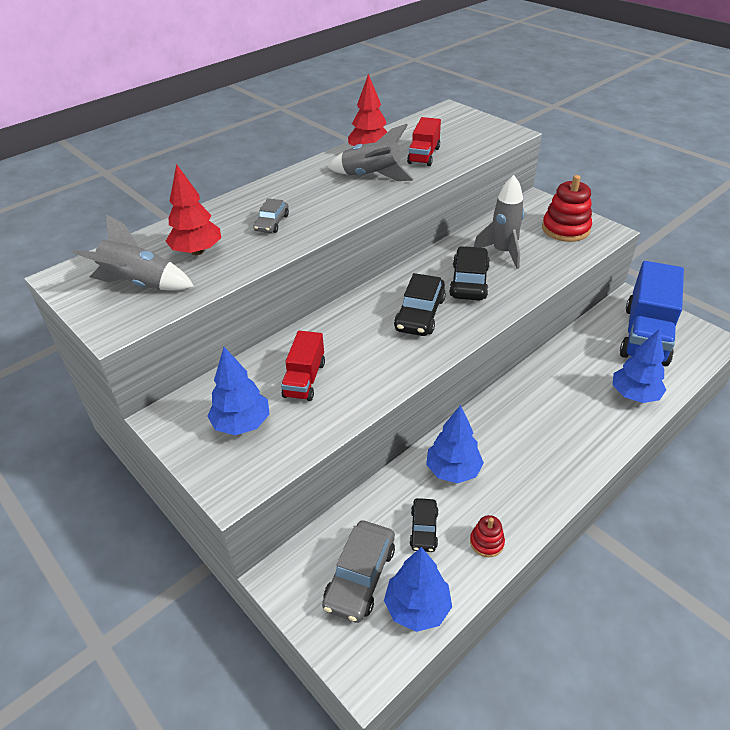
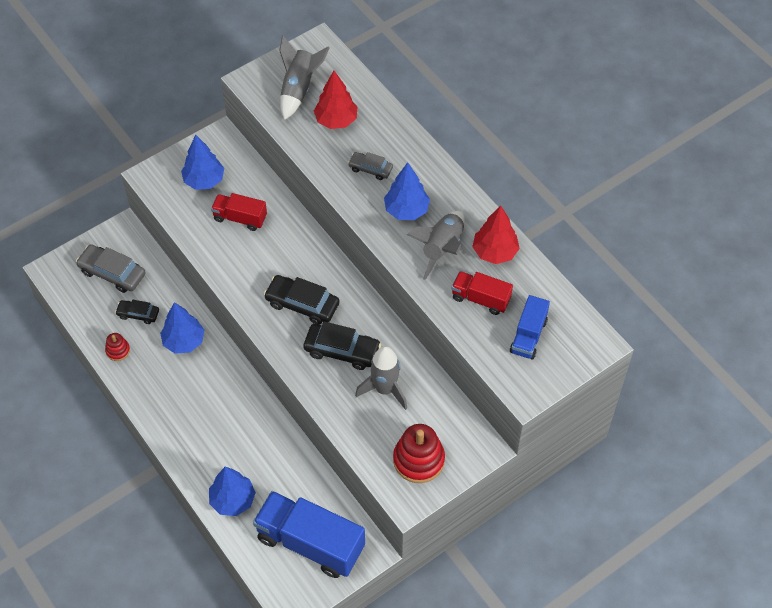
camera: 95 degrees right, 15 degrees up
blue tree [384,547,452,632] -> blue tree moved to [384,162,430,220]
none -> blue truck [510,295,550,359]

